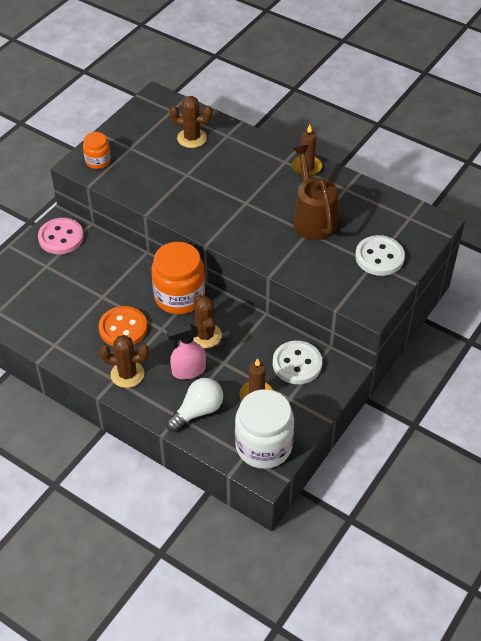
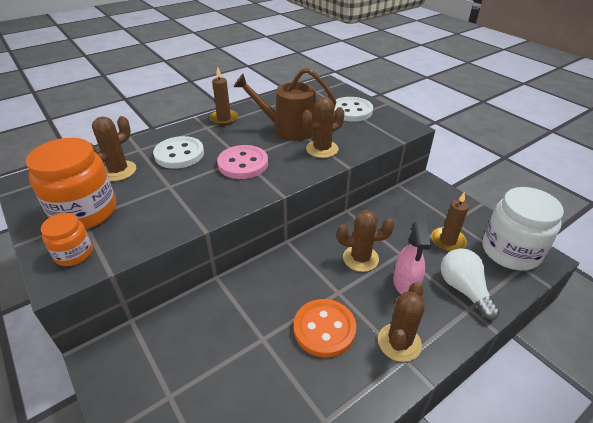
camera: 70 degrees left, 10 degrees down
pink button [38,218,84,254] -> pink button moved to [217,145,268,179]
orange jar [151,242,205,314] -> orange jar moved to [26,138,116,229]
white button [273,341,322,384] -> white button moved to [153,136,204,169]
none -> brown cactus [302,97,344,158]

